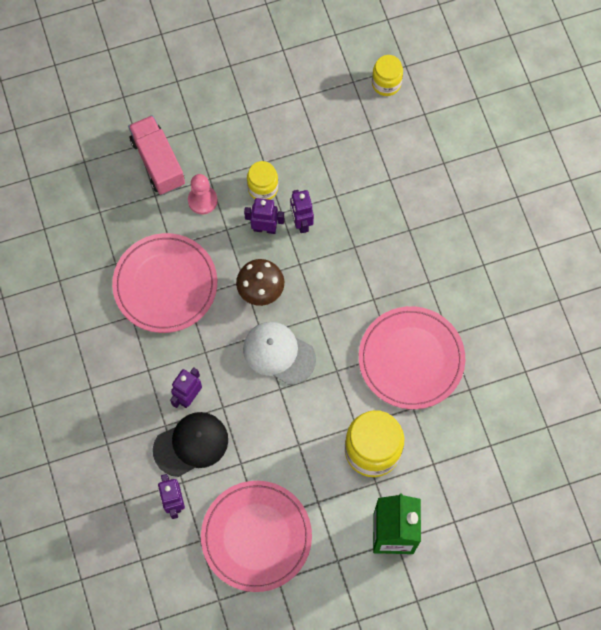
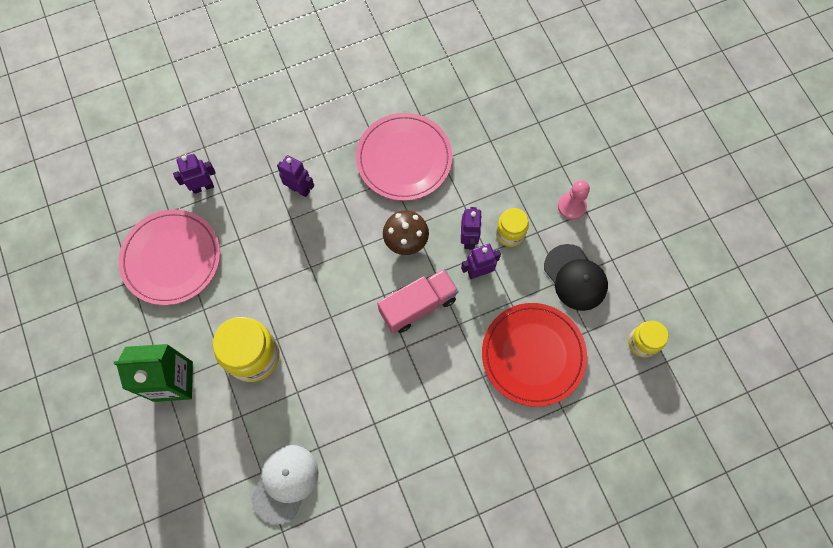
camera: 85 degrees right, 0 degrees up
pink truck [128,115,185,195] -> pink truck moved to [377,269,458,333]
black cap [153,412,228,477] -> black cap moved to [544,244,608,311]
pink pawn [188,174,218,214] -> pink pawn moved to [558,180,590,220]
white cap [243,322,316,385] -> white cap moved to [251,445,319,524]
pink plate [359,306,465,409] -> none
none -> red plate [482,303,587,407]

